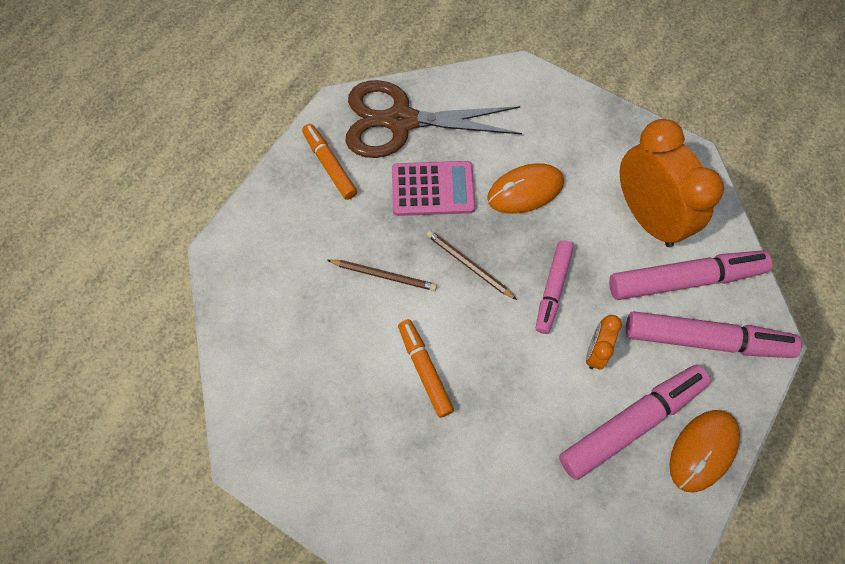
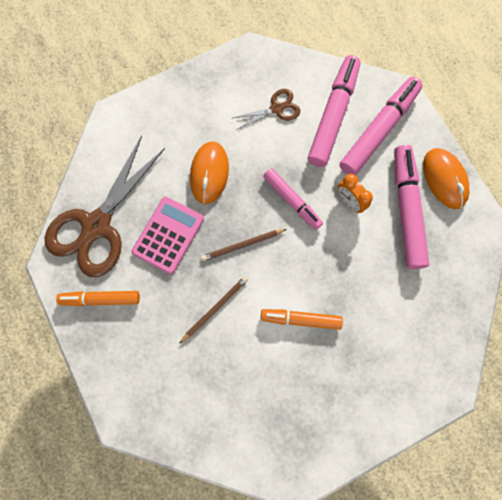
camera: 60 degrees left, 10 degrees up
orange clock [620,119,724,247] -> brown scissors [233,89,300,130]

